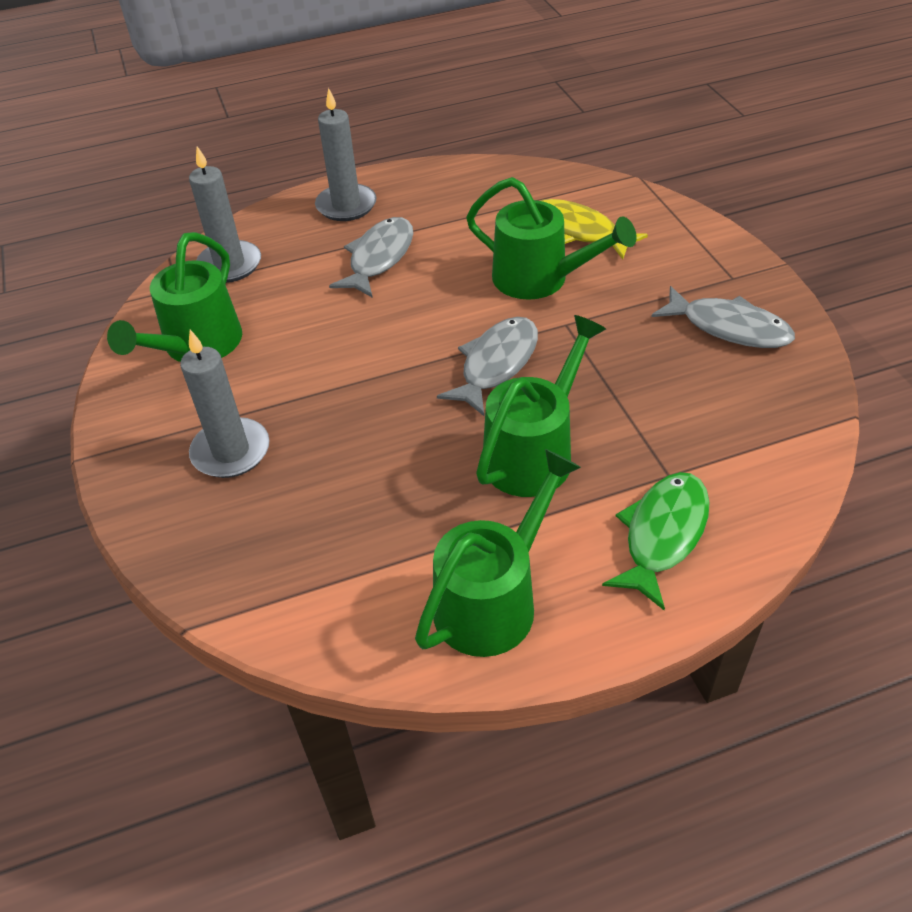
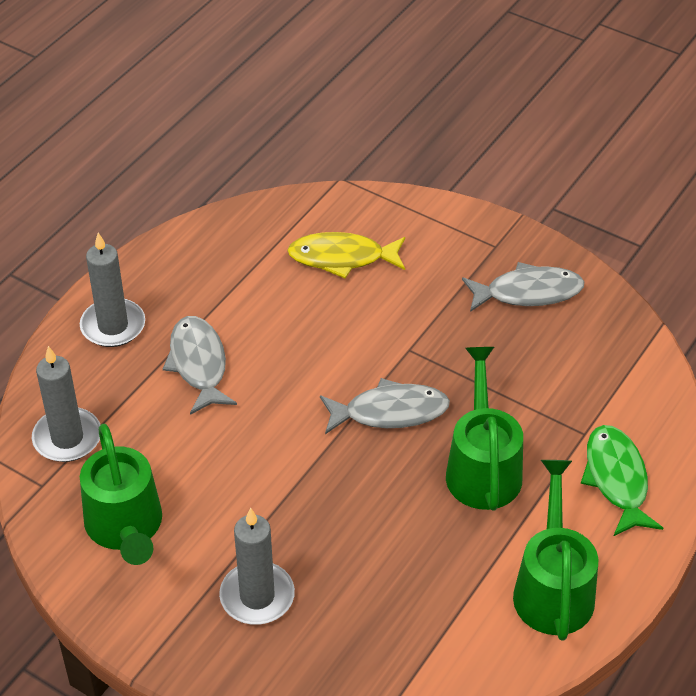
camera: 40 degrees left, 0 degrees up
grey fish [437,317,538,416] -> grey fish turned 90 degrees clockwise [320,378,450,434]
green watering can [466,177,637,300] -> none

